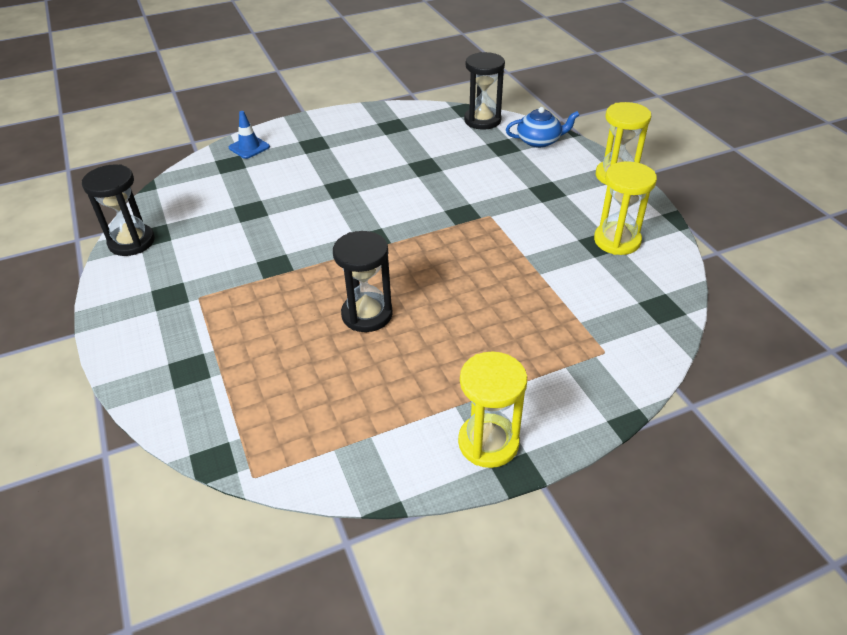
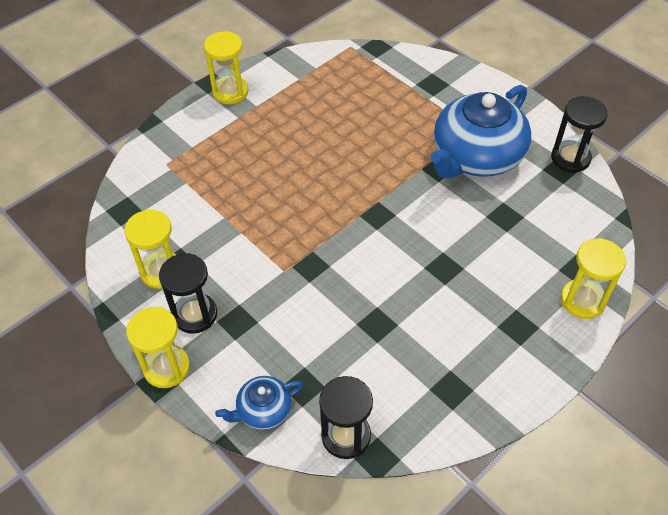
camera: 160 degrees right, 10 degrees up
blue traffic cone [229,111,270,159] -> yellow hourglass [561,238,626,319]
black hourglass [333,231,393,332] -> black hourglass moved to [159,253,217,334]
none -> blue teapot [430,85,531,178]

